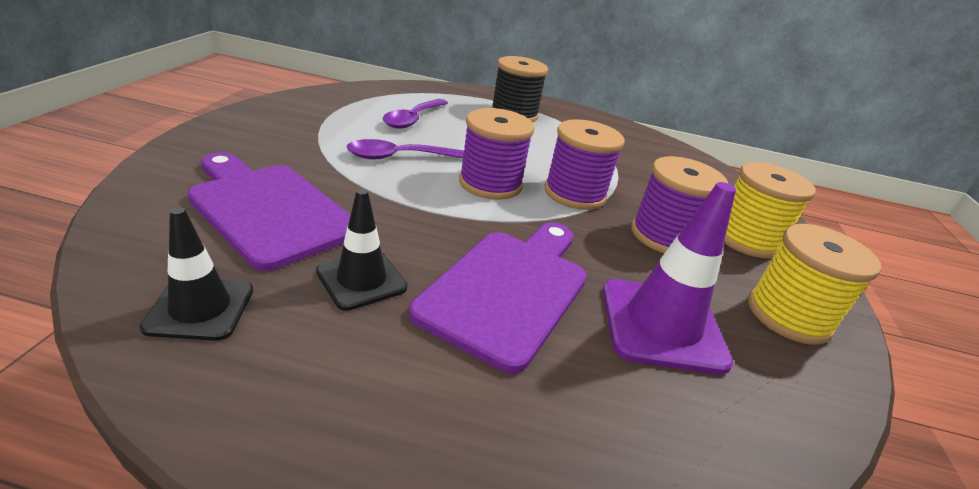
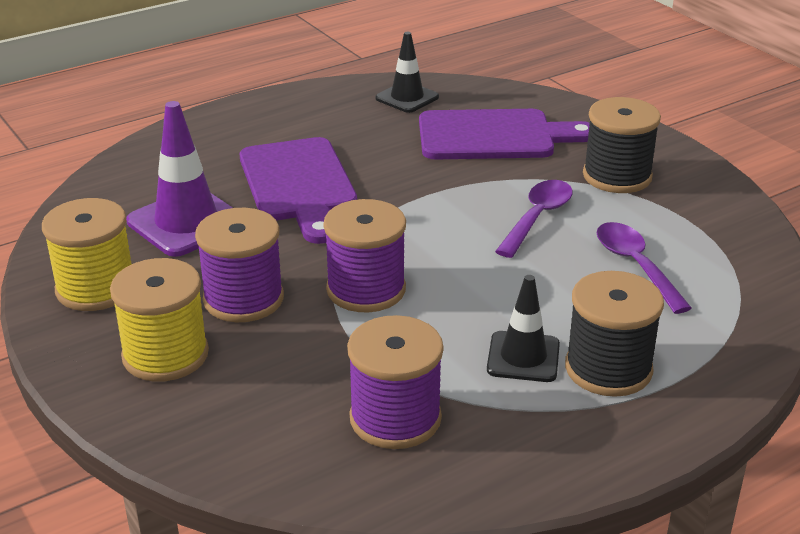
camera: 140 degrees right, 0 degrees up
black traffic cone [316,189,407,311] -> black traffic cone moved to [487,275,560,382]
purple spool [459,108,535,200] -> purple spool moved to [347,315,444,449]
none -> black spool [583,97,661,193]

